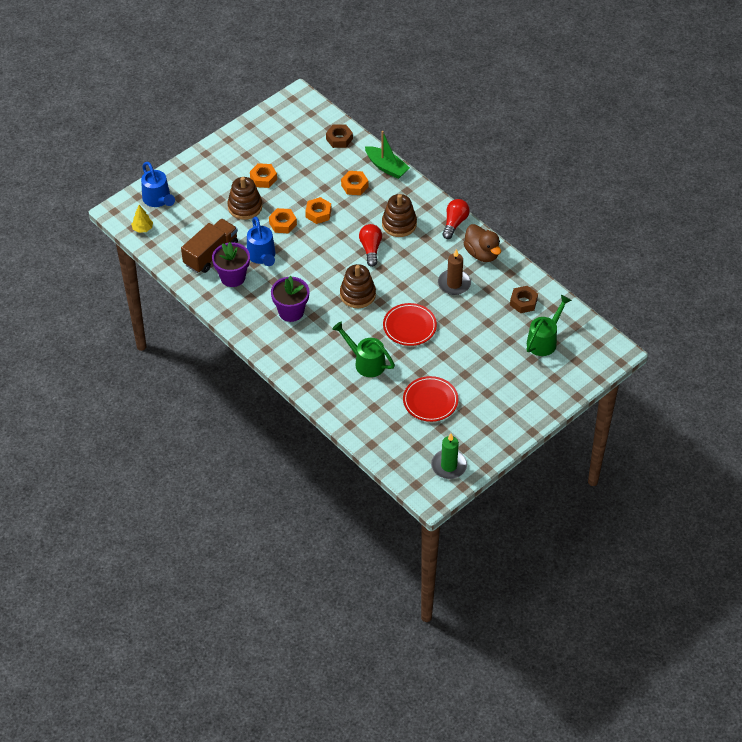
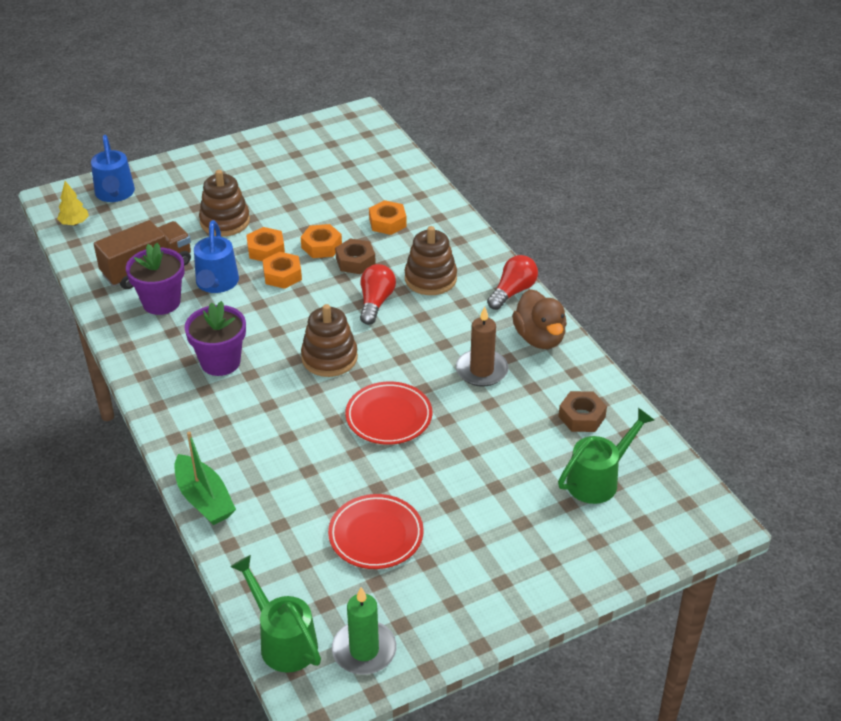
camera: 15 degrees right, 10 degrees down
orange nut [250,163,277,188] -> orange nut moved to [263,252,302,289]
brown nut [326,124,353,148] -> brown nut moved to [335,238,376,274]
green watering can [332,321,395,377] -> green watering can moved to [230,555,321,673]
green boat [365,131,410,179] -> green boat moved to [174,431,236,525]

